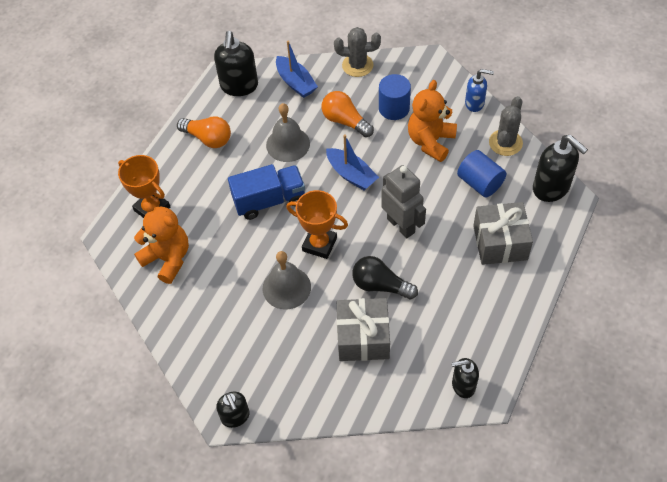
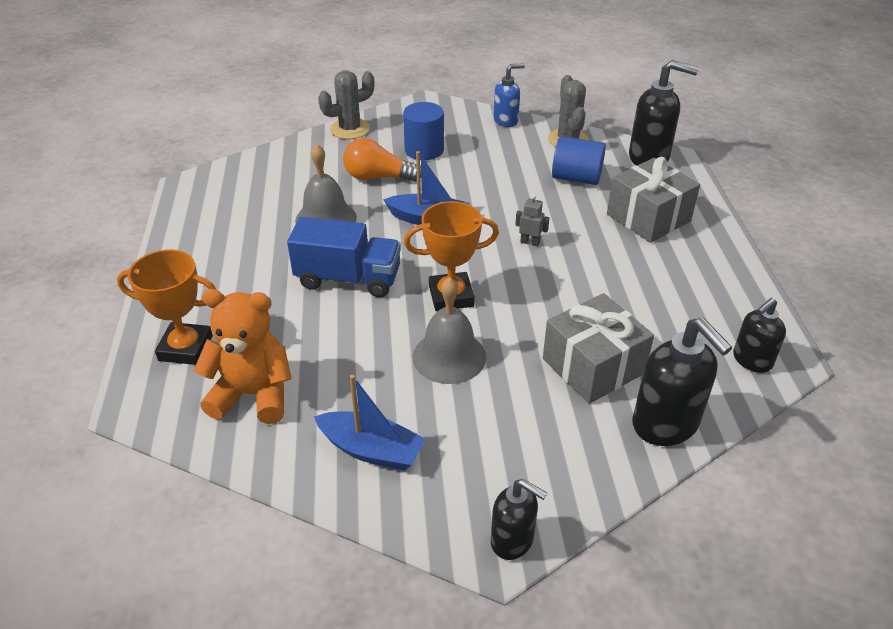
camera: 35 degrees left, 15 degrees down
orange light bulb [177,116,231,148] -> none
black soap dispenser [214,31,258,96] -> black soap dispenser moved to [632,317,732,446]
blue truck [228,164,305,220] -> blue truck turned 60 degrees clockwise [287,217,401,297]
blue boat [276,40,318,98] -> blue boat moved to [314,375,426,471]
black light bulb [352,256,418,299] -> none
grey robot [381,165,426,238] -> grey robot [515,194,549,247], size x0.44
orange teddy bear [408,80,457,162] -> none

